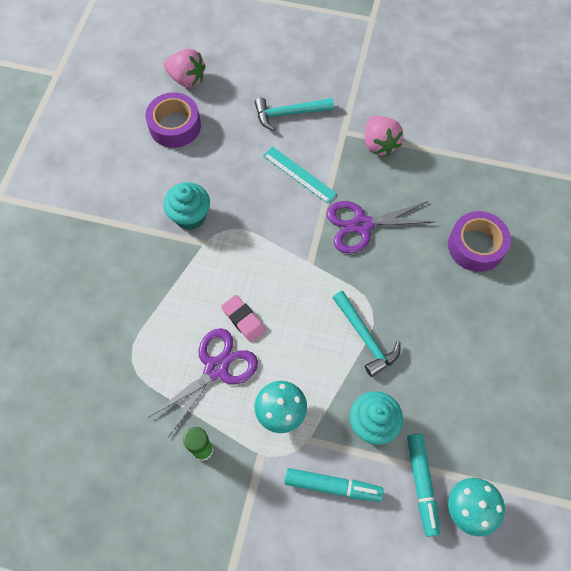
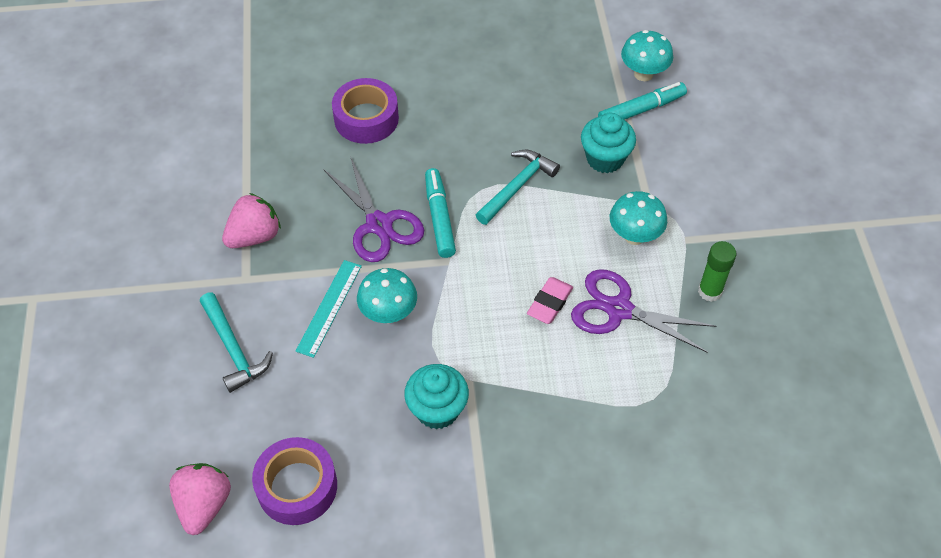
camera: 110 degrees left, 10 degrees down
turquoise marker [284,468,384,502] -> turquoise marker moved to [425,168,456,258]
none -> turquoise mushroom [357,268,417,323]

